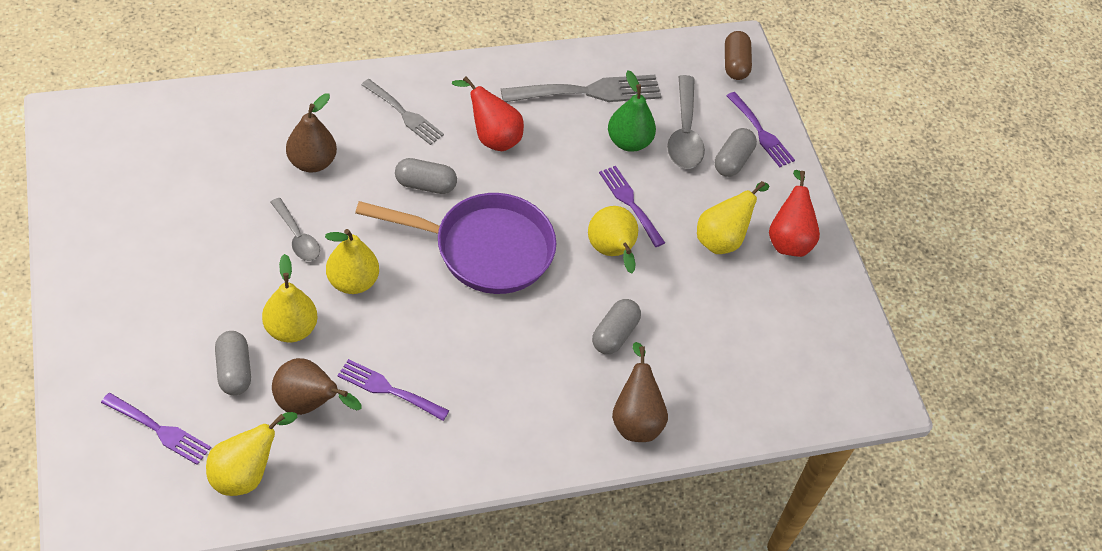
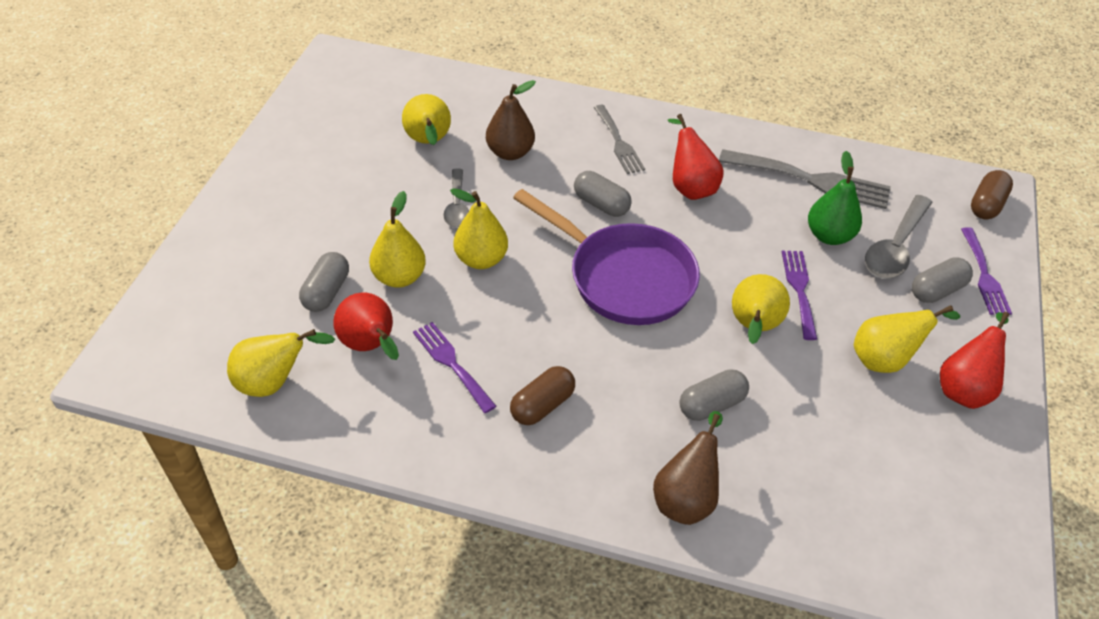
camera: 35 degrees right, 5 degrees down
purple fork [101,393,211,465] -> none
brown pear [272,358,362,415] -> red pear [333,292,399,360]
none -> yellow pear [402,94,451,145]
none -> brown capsule [510,366,575,425]

